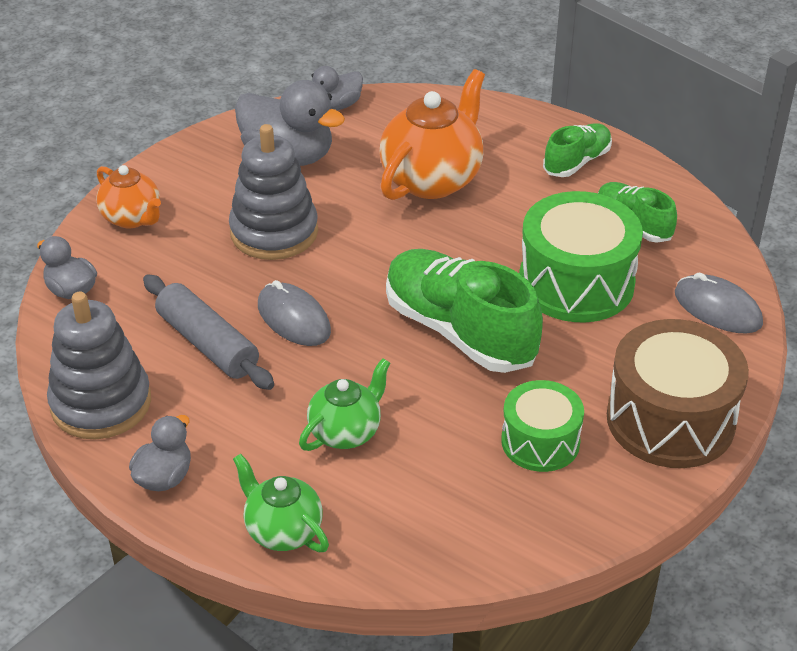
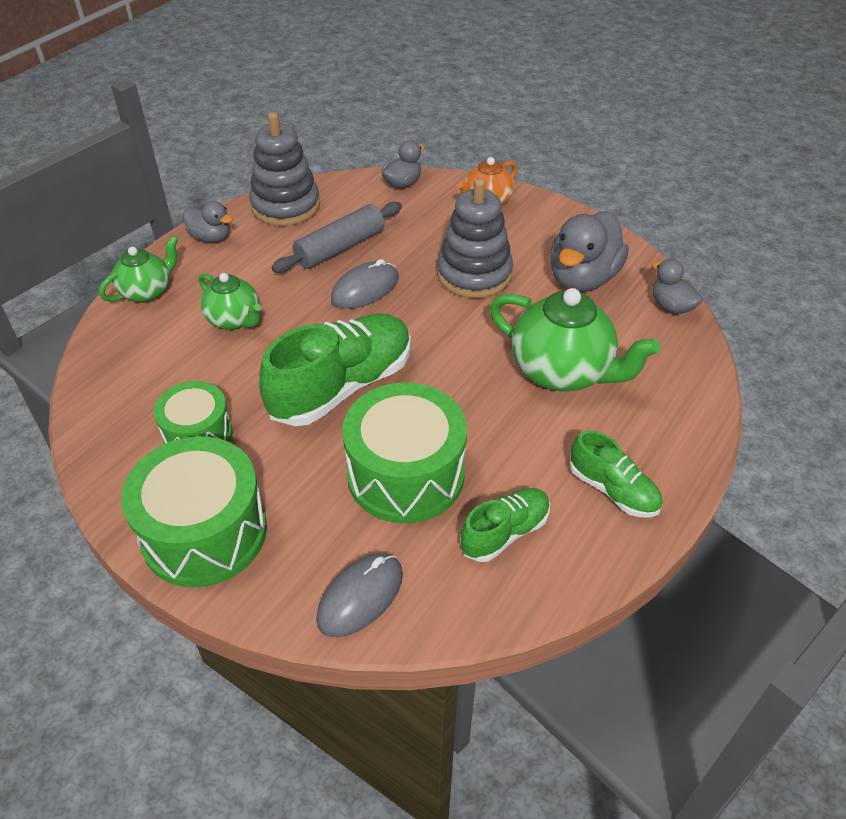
camera: 90 degrees right, 5 degrees up
orange teapot [379,69,485,200] -> green teapot [490,288,660,391]
brown drum [607,319,749,468] -> green drum [121,436,267,587]

